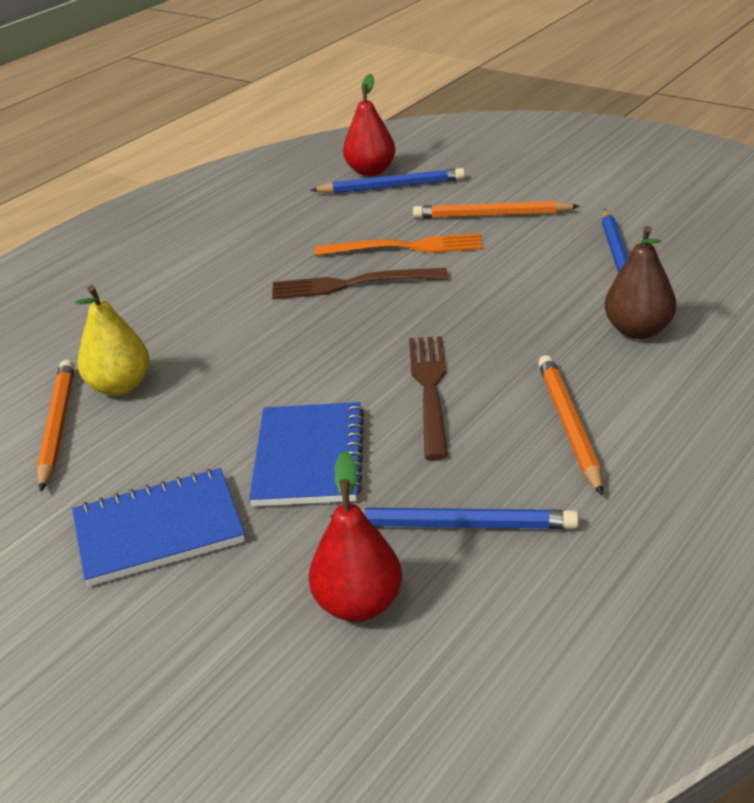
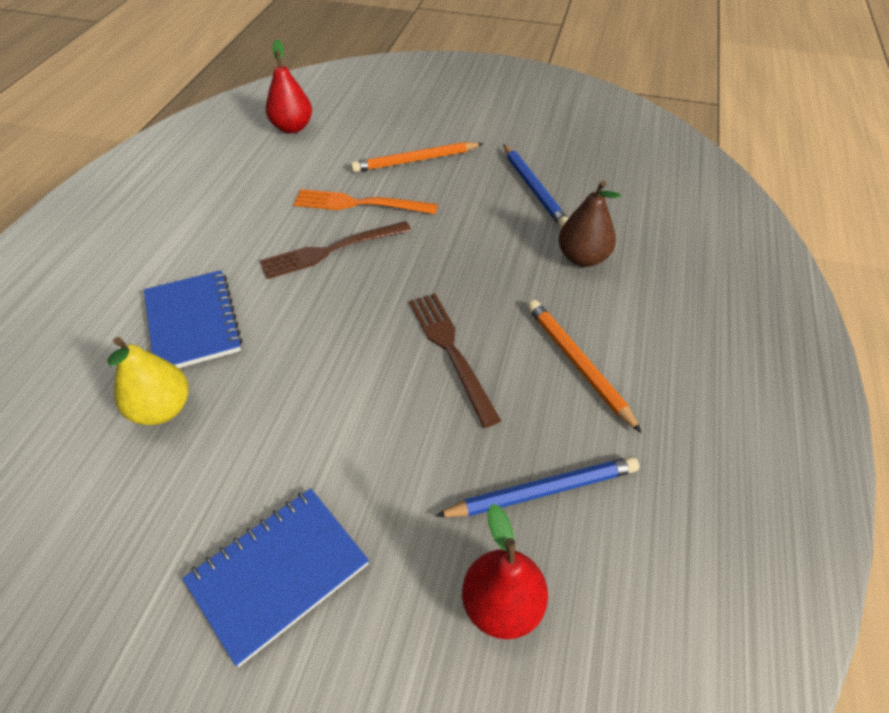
camera: 25 degrees left, 15 degrees up
orange pencil [37,360,74,492] -> none
blue notebook [249,402,364,506] -> blue notebook moved to [144,270,242,368]
blue pencil [310,168,465,194] -> none
orange fork [314,233,483,256] -> orange fork turned 150 degrees counterclockwise [294,189,438,214]

